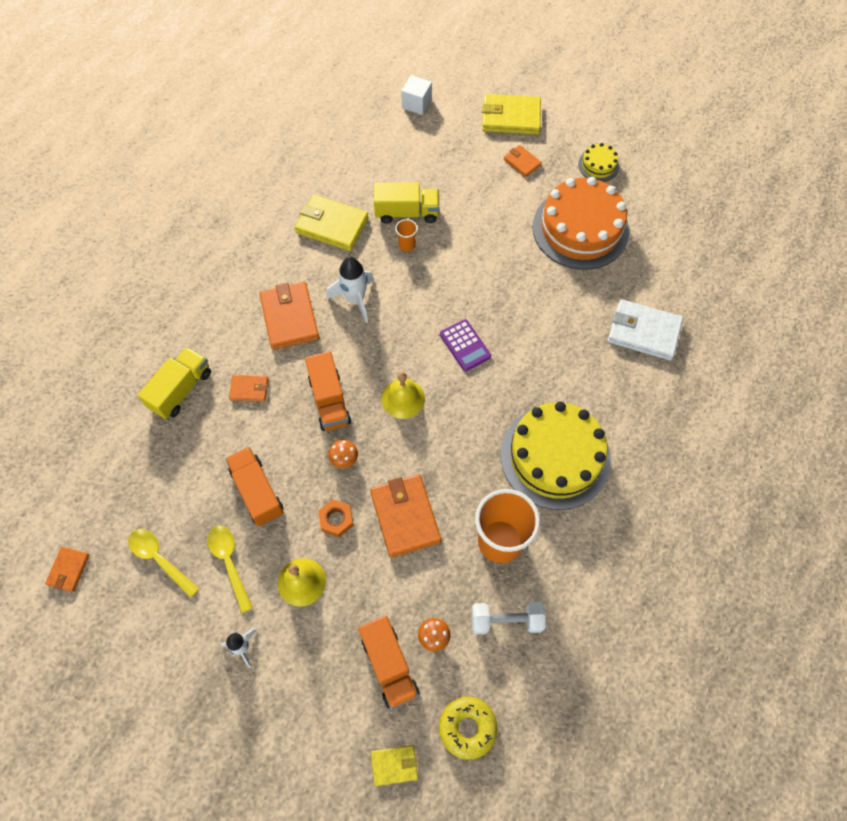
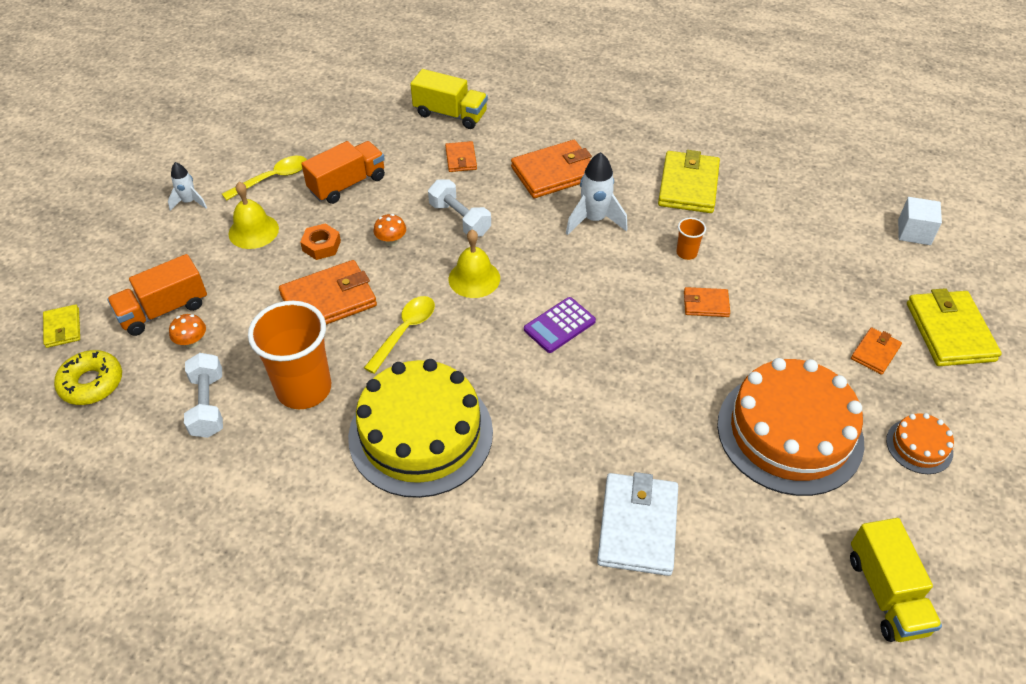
camera: 80 degrees right, 15 degrees down
orange wallet [45,547,90,592] -> orange wallet moved to [684,287,730,317]
yellow spoon [128,529,199,598] -> yellow spoon moved to [364,296,435,374]
orange truck [305,351,351,431] -> white dumbbell [428,179,491,237]
yellow truck [374,182,439,224] -> yellow truck moved to [850,518,942,642]
yellow cake [578,143,619,182] -> orange cake [886,413,954,474]

